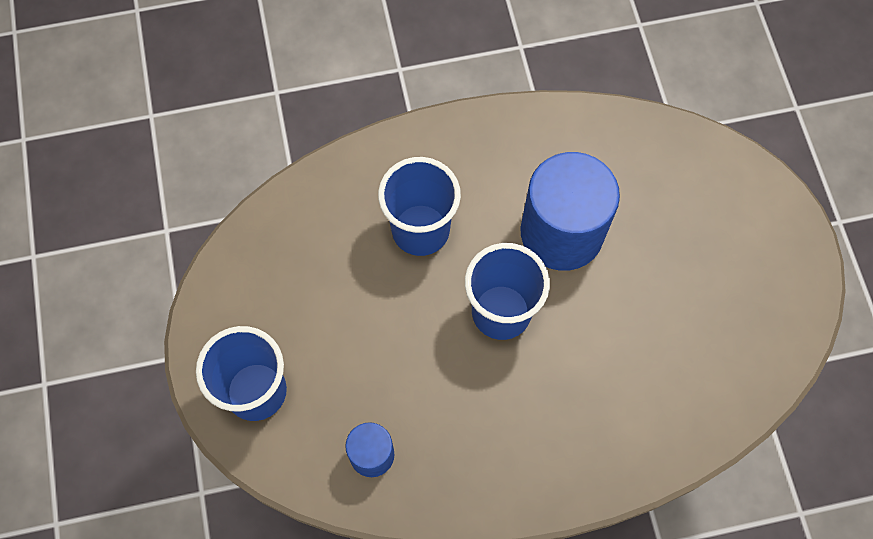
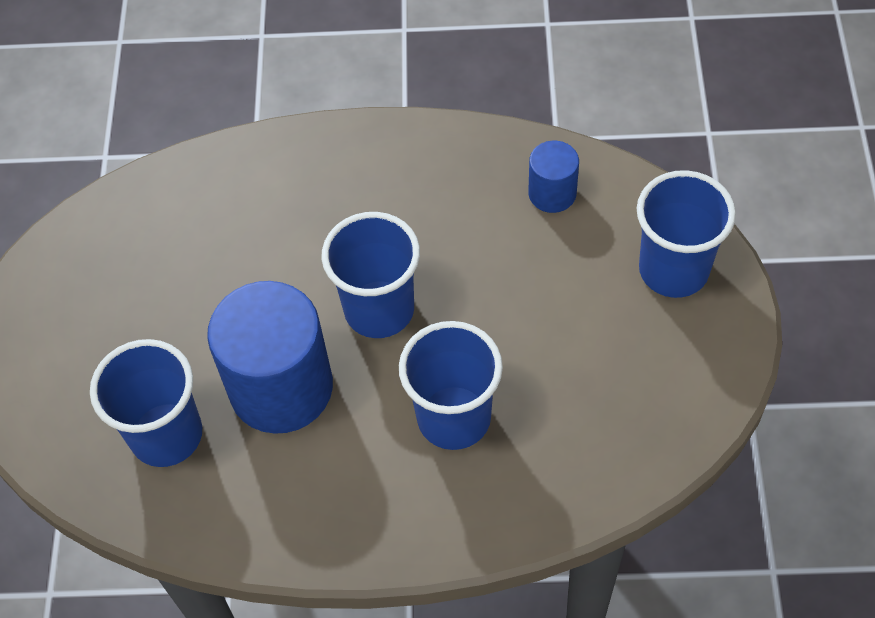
camera: 165 degrees left, 10 degrees down
none -> blue cup [90,339,202,467]

